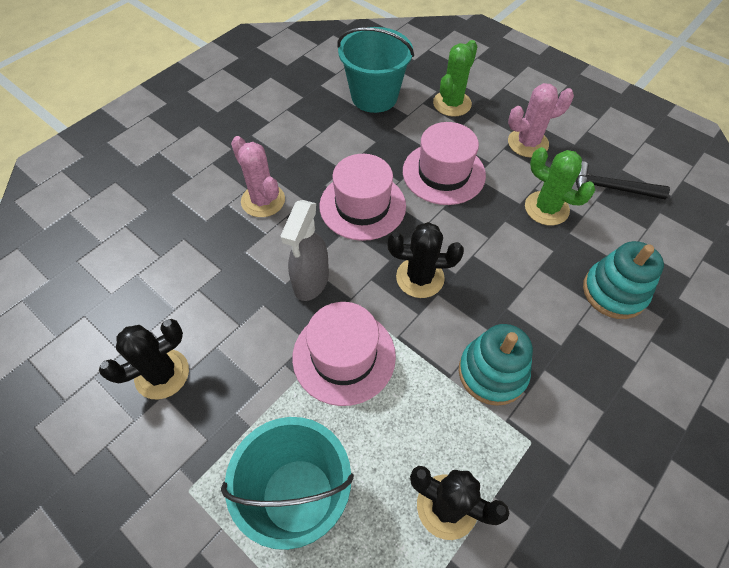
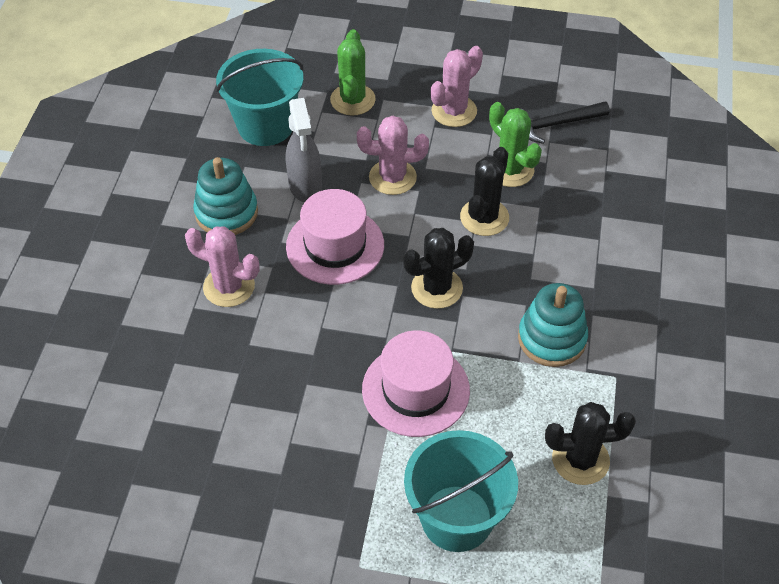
camera: 30 degrees left, 5 degrees down
black cactus [99,319,189,400] -> black cactus moved to [460,147,509,236]
grey spray bottle [280,200,329,301] -> grey spray bottle moved to [286,98,322,202]
pink hat [403,122,486,205] -> pink cactus [357,116,429,195]
green cactus [525,147,595,226] -> green cactus turned 45 degrees clockwise [489,102,542,187]
turquoise stacking toy [583,241,664,319] -> turquoise stacking toy moved to [193,157,258,235]

